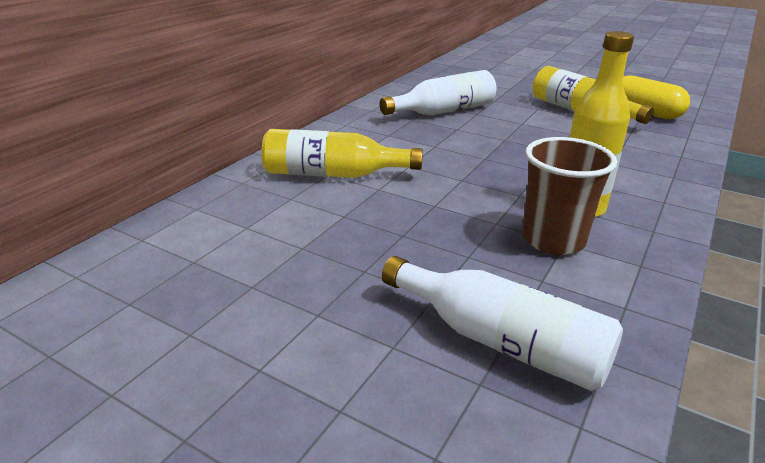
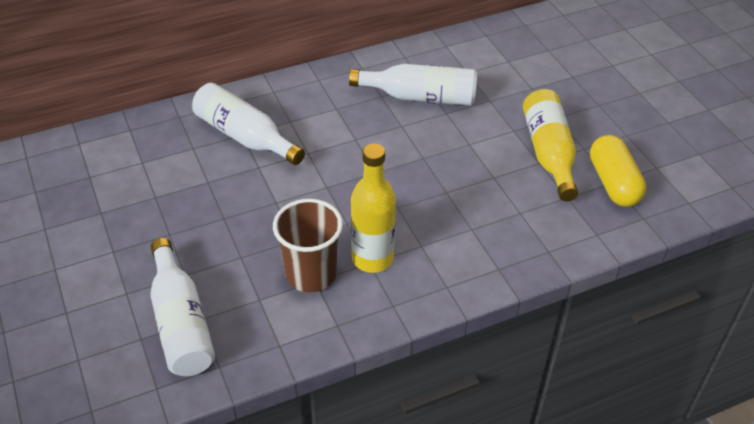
camera: 35 degrees right, 15 degrees up
yellow bottle [262,129,423,178] -> white bottle [192,83,305,165]

